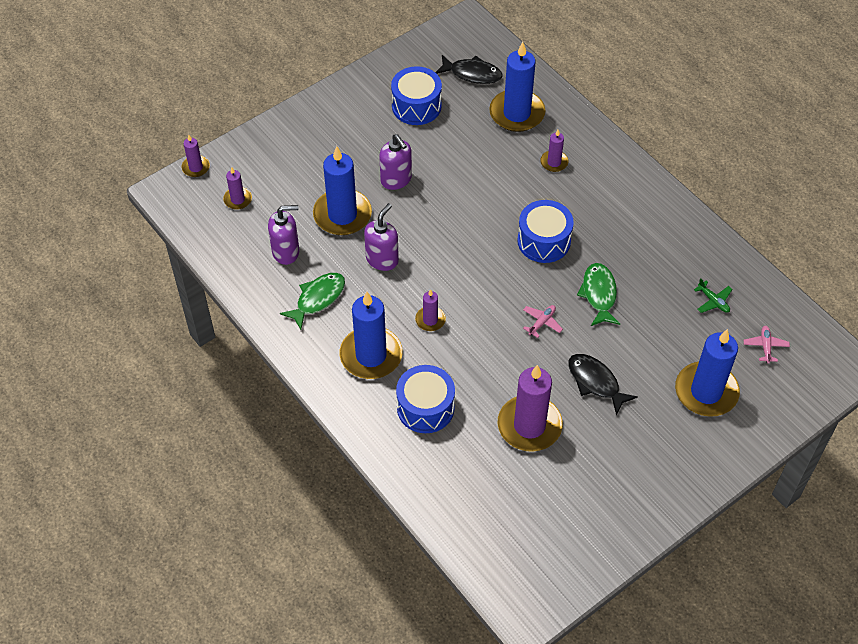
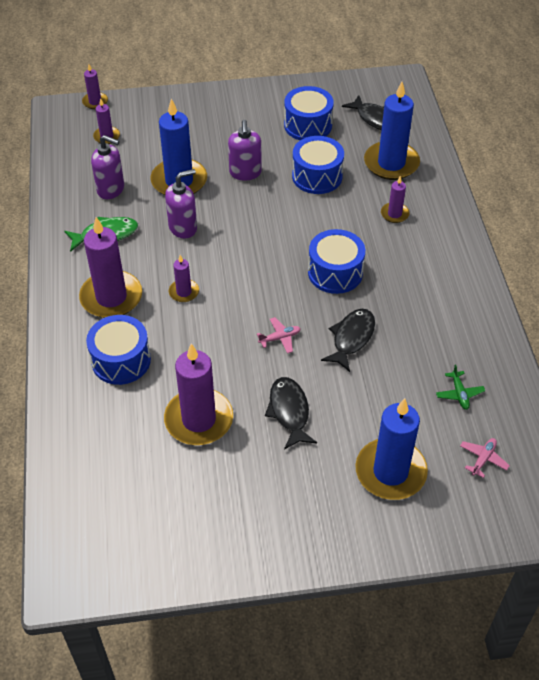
camera: 30 degrees right, 5 degrees down
blue candle [339,292,402,379] -> purple candle [79,217,142,318]
green fish [577,263,620,326] -> black fish [321,309,375,372]
none -> blue drum [292,136,344,194]

